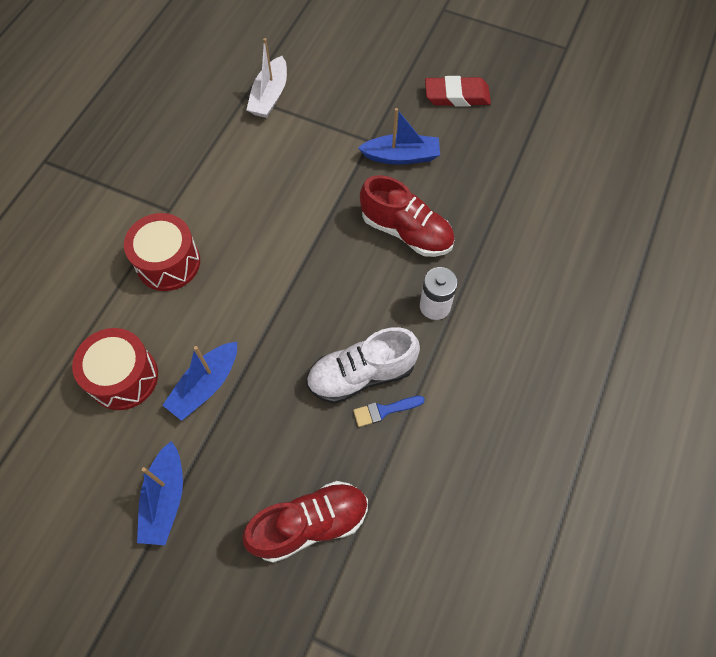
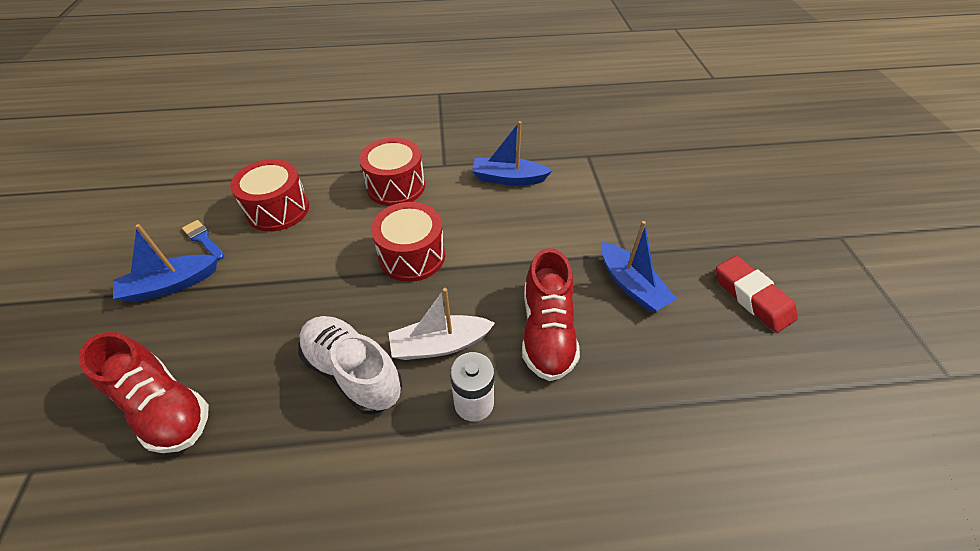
camera: 60 degrees right, 15 degrees down
blue boat [162,342,237,421] -> blue boat moved to [472,121,552,185]
white boat [246,38,287,118] -> white boat moved to [389,288,495,360]
blue brush [353,396,425,427] -> blue brush moved to [182,220,224,260]
none -> red drum [371,202,445,282]

